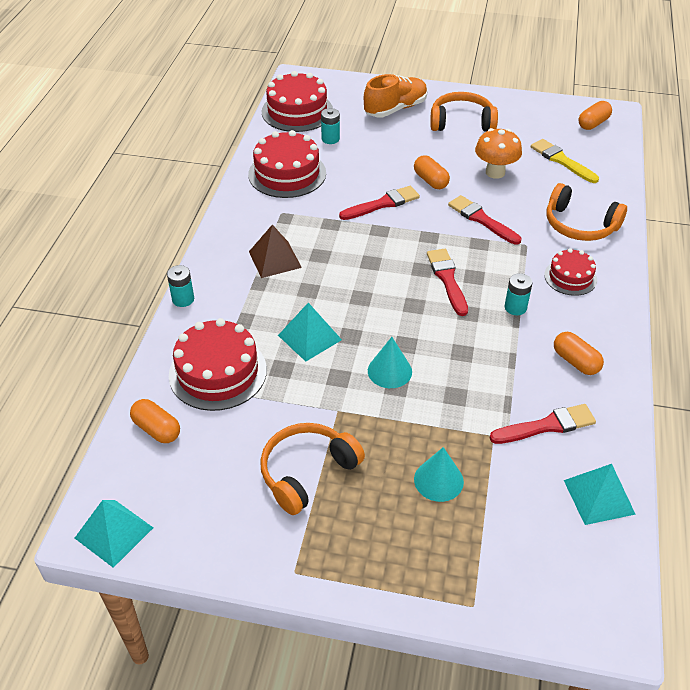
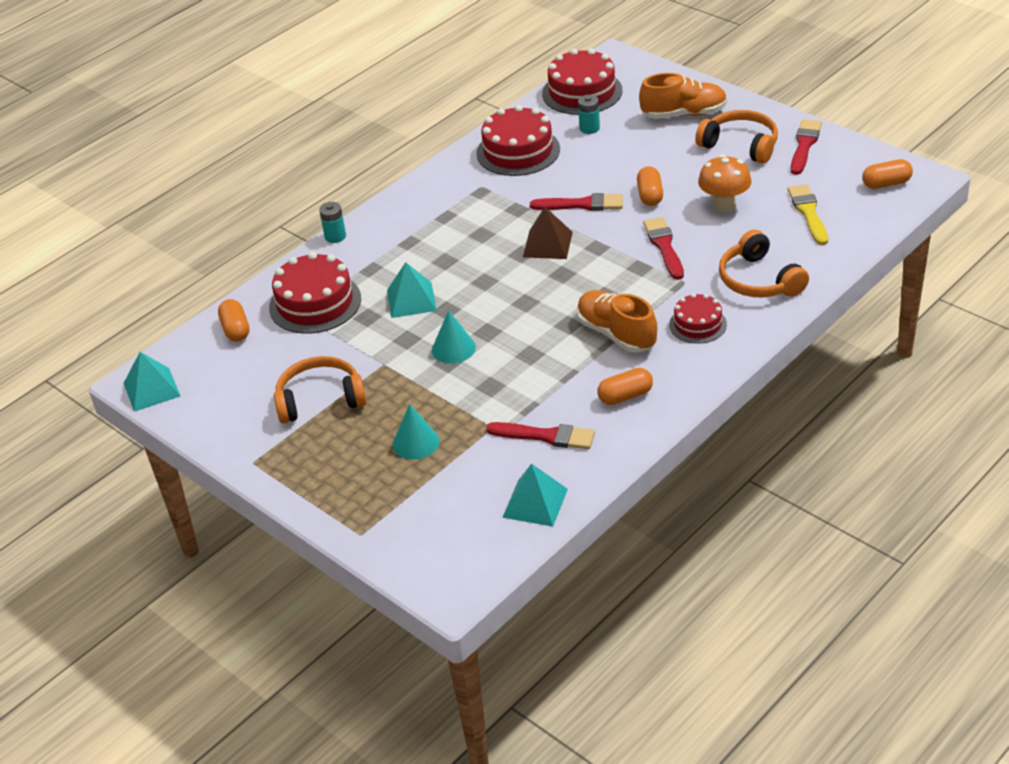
camera: 35 degrees right, 5 degrees down
brown pyramid [249,225,302,278] -> brown pyramid moved to [523,207,573,259]
red brush [427,249,468,316] -> red brush moved to [791,119,822,175]
turquoise battery [505,273,532,315] -> orange shoe [577,290,657,353]
orange capsule [554,332,604,375] -> orange capsule turned 75 degrees clockwise [597,368,653,405]

